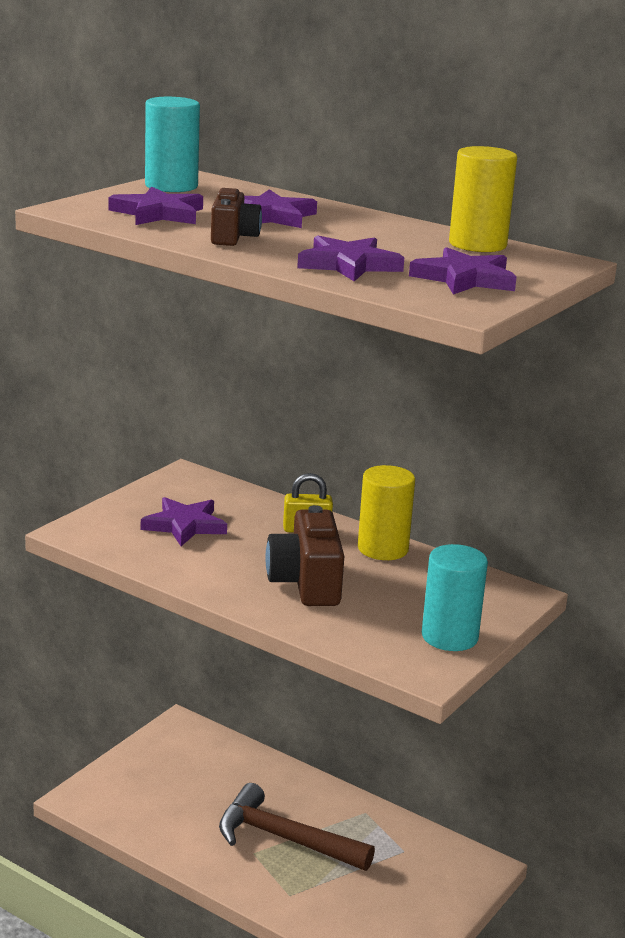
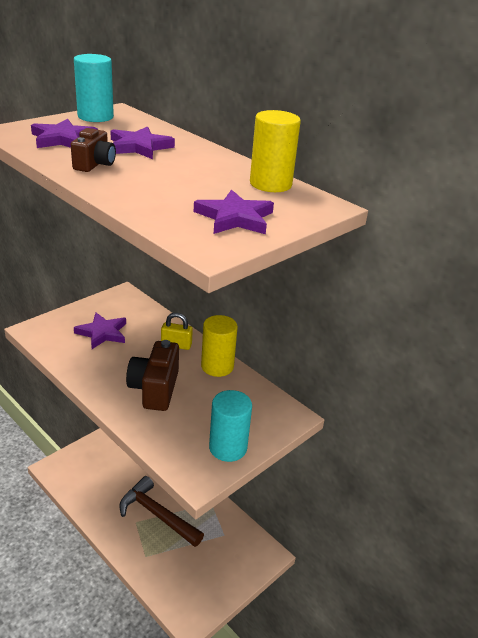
camera: 10 degrees right, 10 degrees up
purple star [297,235,404,281] -> none

